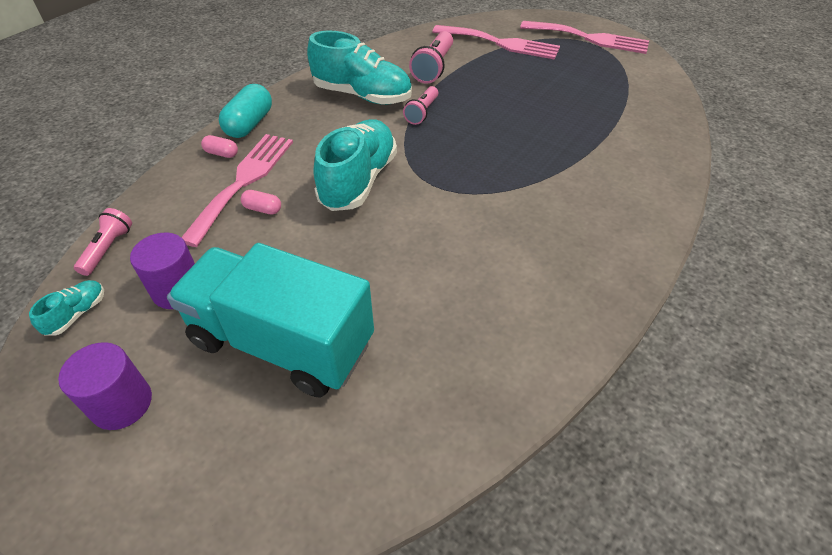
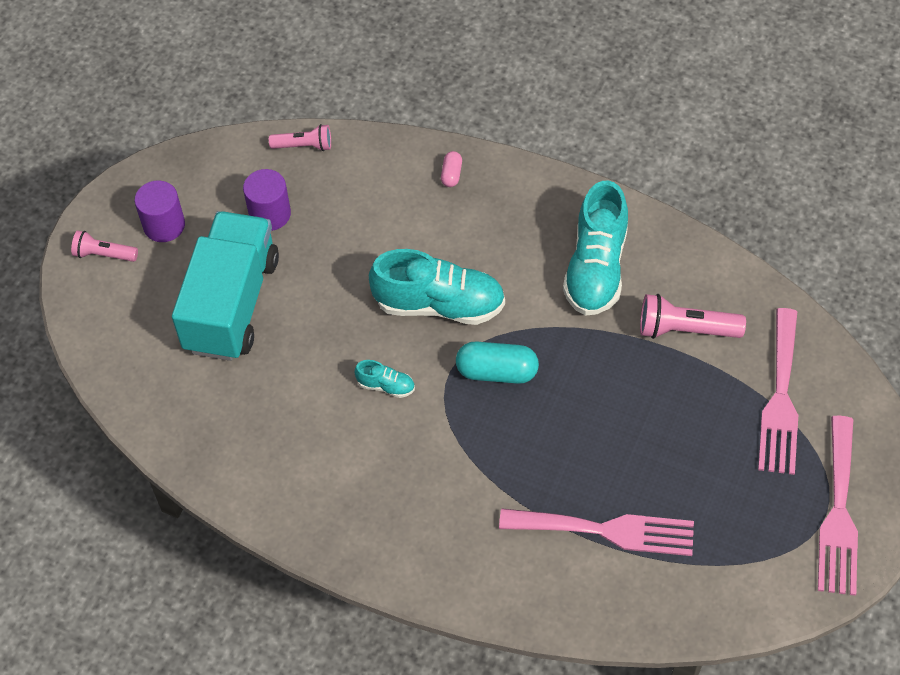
camera: 80 degrees right, 10 degrees up
turquoise shoe [29,280,104,336] -> turquoise shoe moved to [355,360,415,398]
pink fork [181,134,293,247] -> pink fork moved to [499,508,694,556]
turquoise capsule [219,84,272,138] -> turquoise capsule moved to [456,341,539,384]
pink capsule [241,190,281,215] -> none
pink flashlight [403,86,438,125] -> pink flashlight moved to [71,230,138,262]

